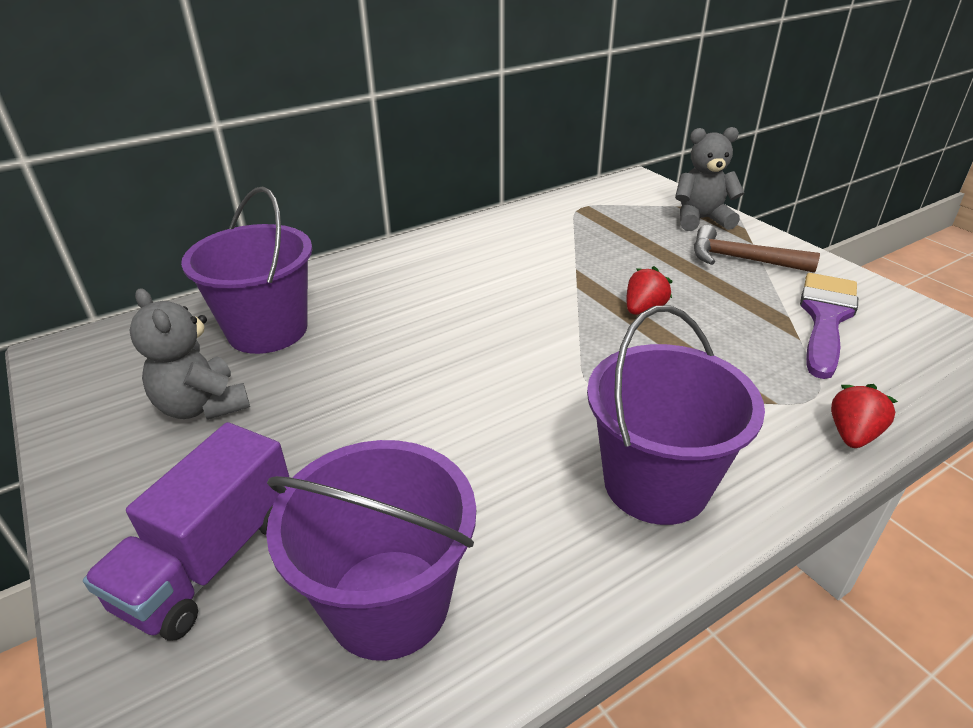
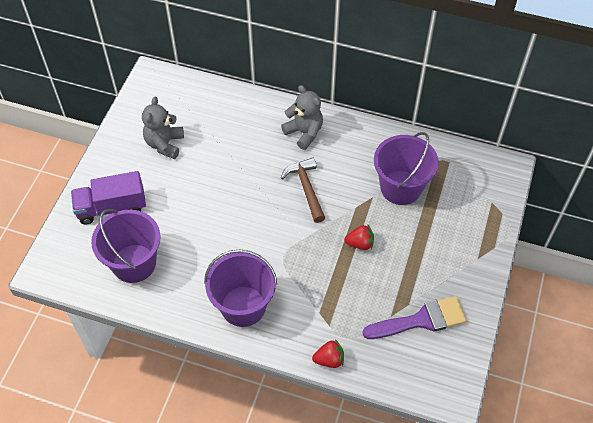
camera: 50 degrees right, 20 degrees up
purple bucket [181,186,312,354] -> purple bucket moved to [374,132,439,205]
grey teddy bear [675,127,744,231] -> grey teddy bear moved to [281,85,323,150]
brown hammer [694,225,820,273] -> brown hammer moved to [281,158,325,223]

